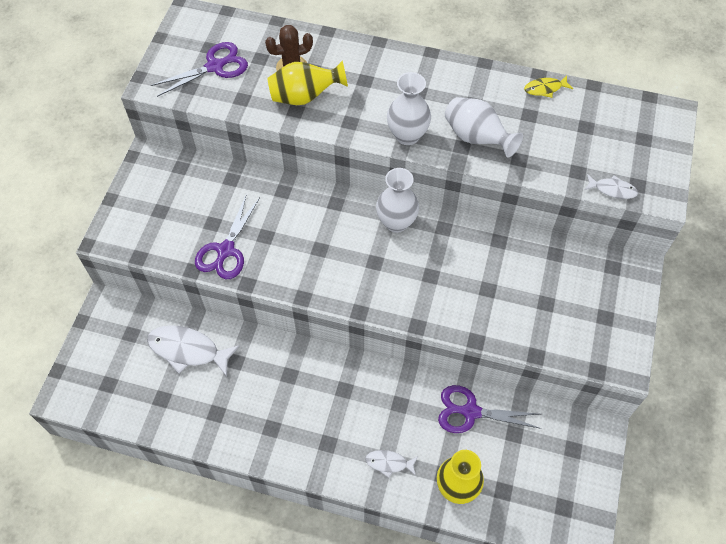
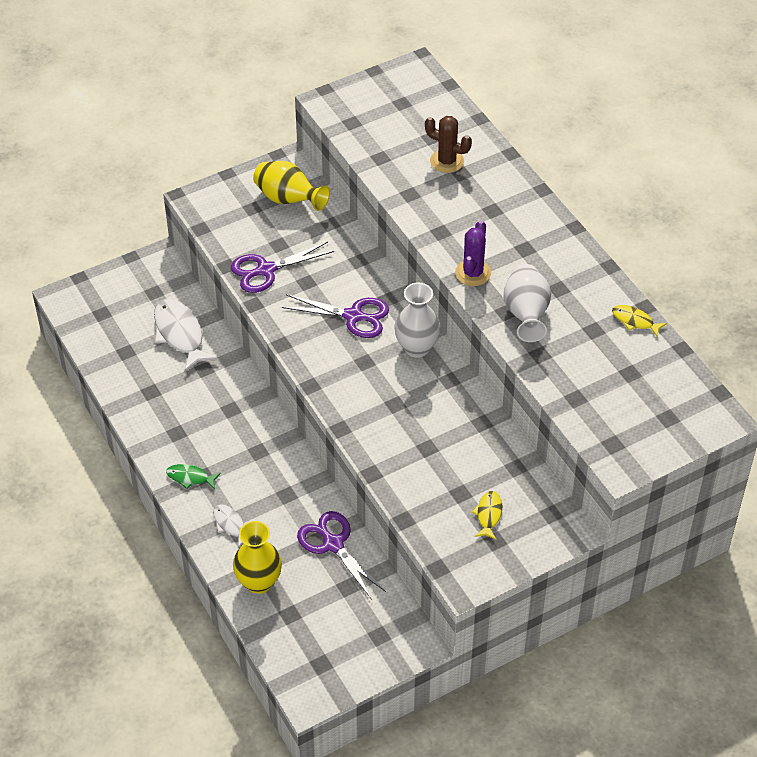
camera: 45 degrees right, 10 degrees down
purple scissors [151,42,248,97] -> purple scissors moved to [282,294,389,338]
yellow vase [267,60,348,105] -> yellow vase moved to [253,161,330,211]
white vase [387,72,431,145] -> purple cactus [455,220,491,286]
white fish [584,174,638,199] -> none
none -> green fish [166,464,221,489]
none -> yellow fish [472,491,502,540]

